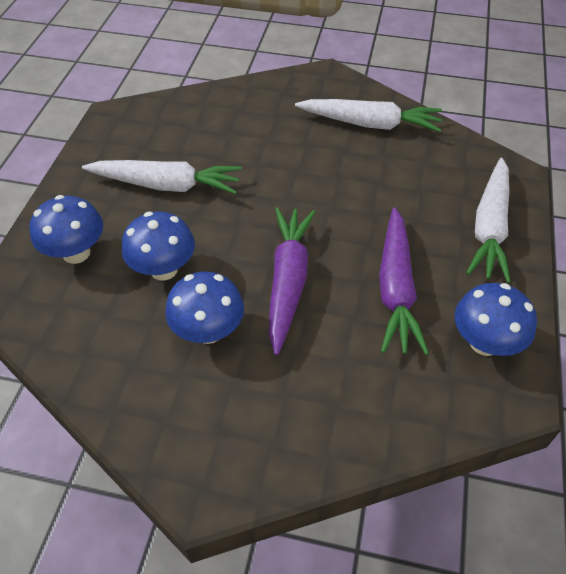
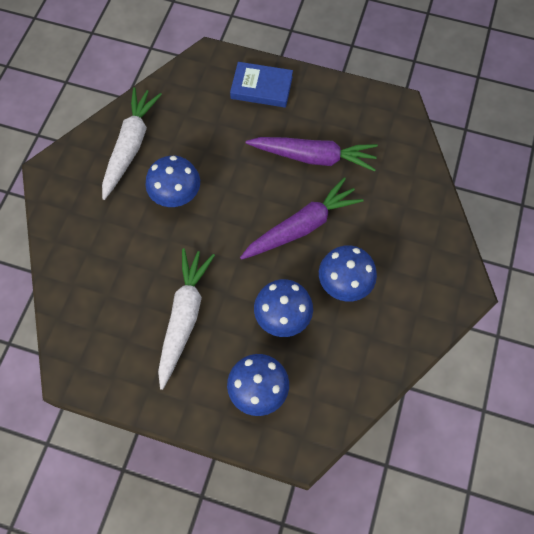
camera: 85 degrees left, 15 degrees up
purple carrot [269,207,315,355] -> purple carrot turned 135 degrees clockwise [240,177,364,260]
blue mushroom [455,283,537,356] -> blue mushroom moved to [145,156,200,207]
white carrot [466,158,511,283] -> blue book [230,62,293,108]

